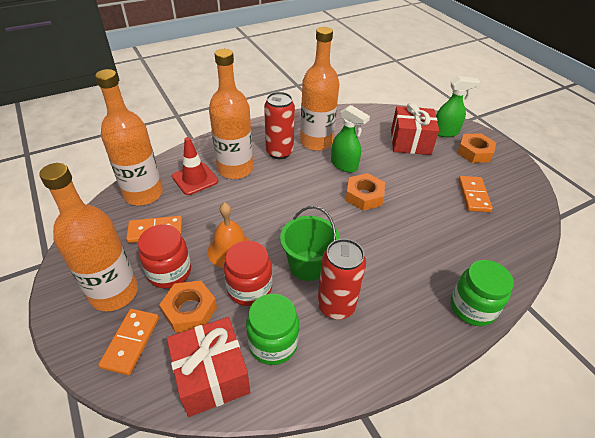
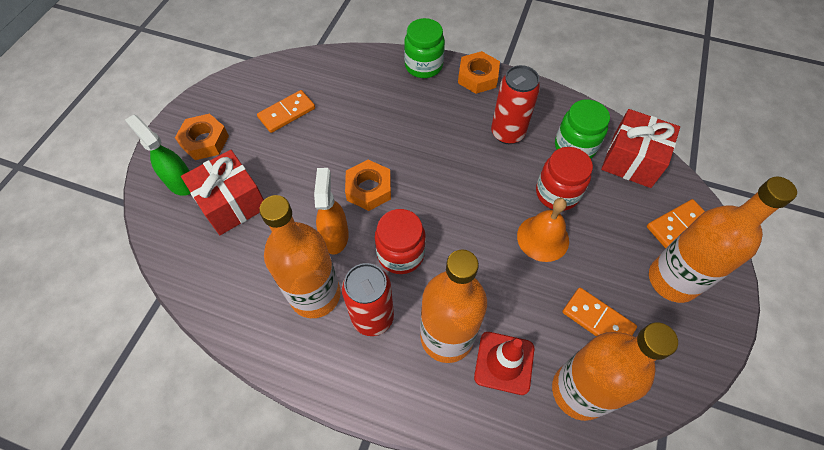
camera: 130 degrees left, 15 degrees up
red jar [138,224,191,288] -> red jar moved to [375,209,426,274]
orange nut [159,281,217,333] -> orange nut moved to [458,51,500,94]
green bucket [280,206,340,281] -> none
green spray bottle [331,105,370,172] -> orange spray bottle [314,168,349,255]

